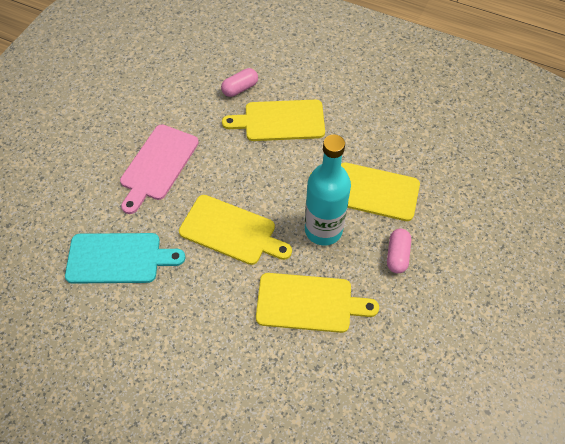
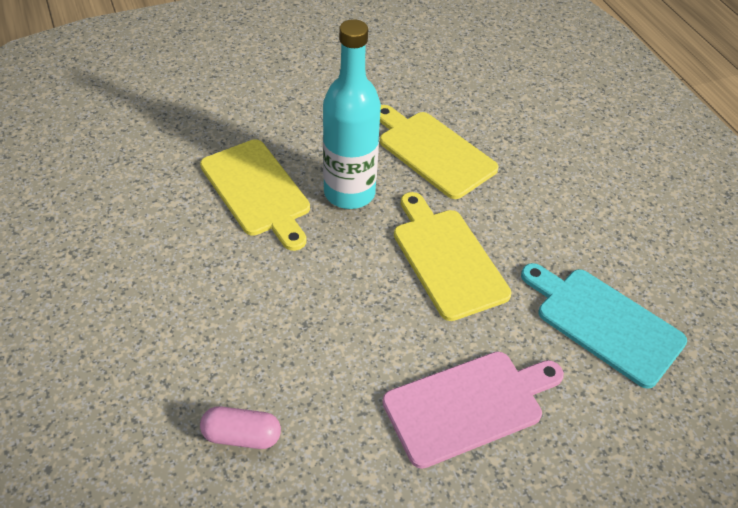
camera: 140 degrees left, 10 degrees down
yellow cutting board [222,100,325,141] -> none
pink capsule [387,229,411,273] -> none

